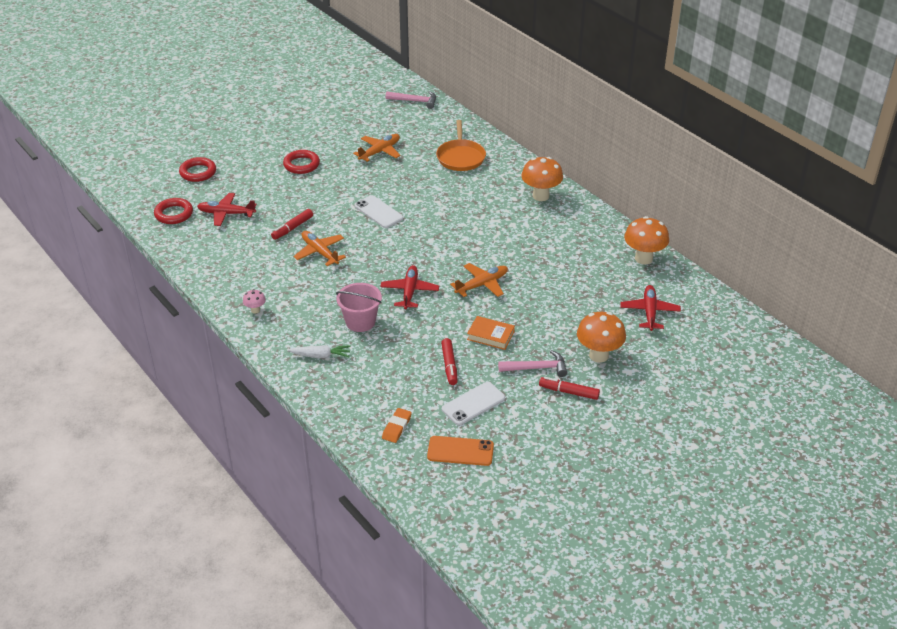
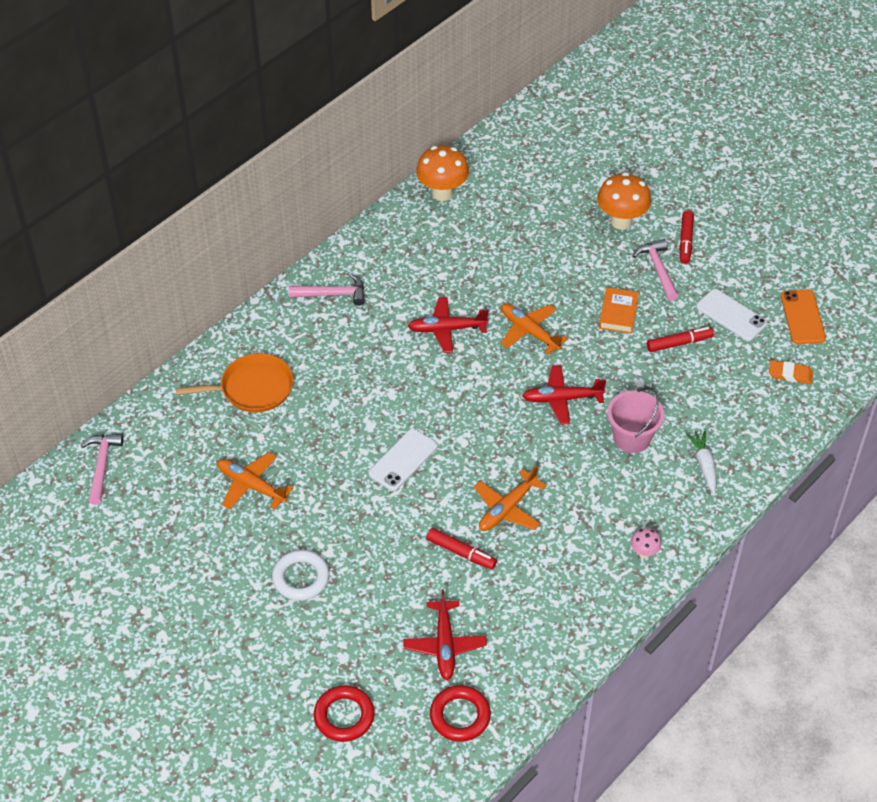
camera: 100 degrees left, 10 degrees up
red ring [283,150,320,174] -> white ring [272,550,330,601]
orange mushroom [521,157,563,201] -> pink hammer [289,274,365,306]
red plane [620,285,681,331] -> red plane moved to [408,297,489,353]

